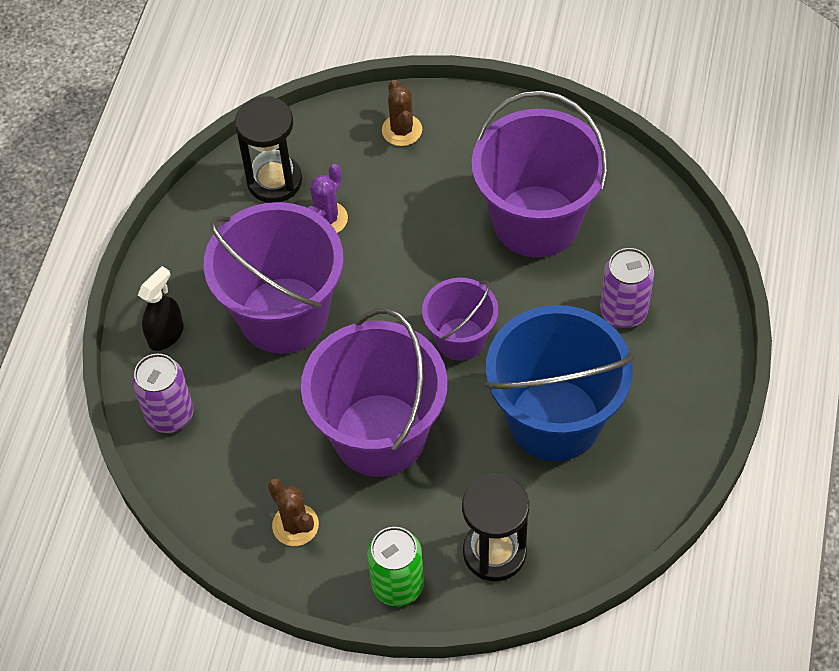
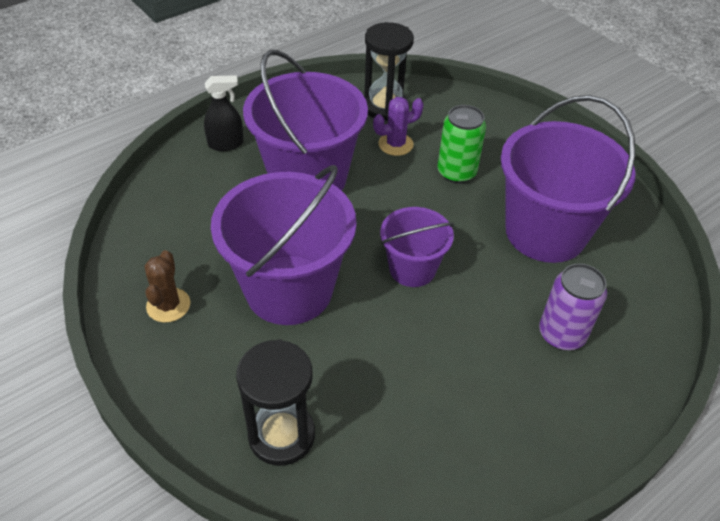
camera: 35 degrees right, 10 degrees down
purple can [132,354,193,433] -> none
green can [367,527,424,606] -> green can moved to [437,105,486,183]
brown cactus [382,80,422,146] -> none
blue bucket [485,305,635,461] -> none

